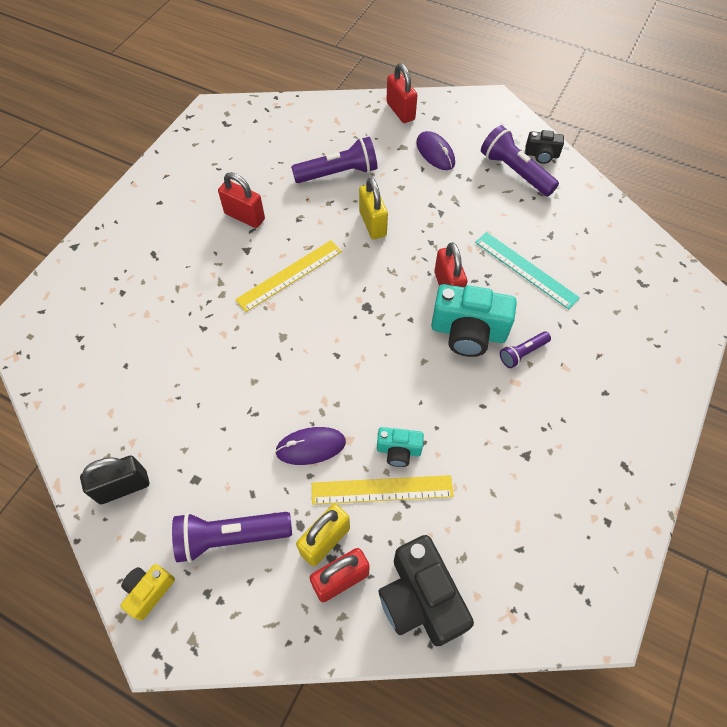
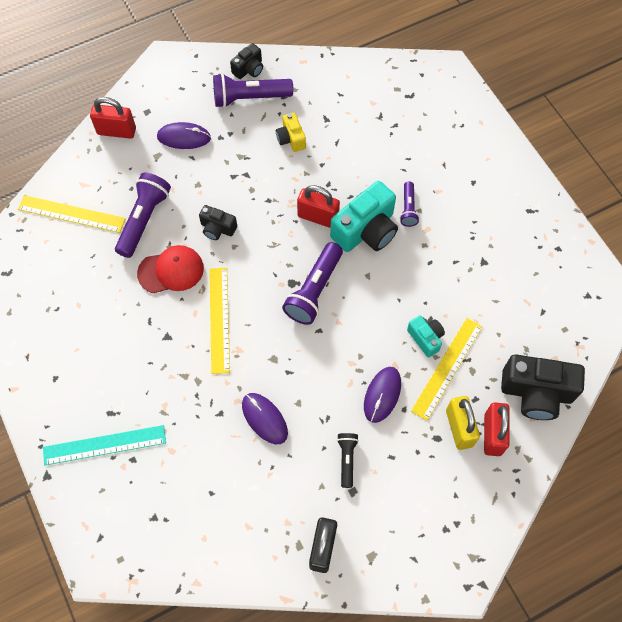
camera: 55 degrees left, 5 degrees up
yellow camera [120,564,175,621] -> yellow camera moved to [276,112,306,152]
purple flashlight [172,512,292,563] -> purple flashlight moved to [282,242,343,325]
red padlock [218,172,265,228] -> none
yellow padlock [359,177,388,239] -> black camera [199,205,237,240]
turquoise camera [377,427,424,467] -> turquoise camera turned 75 degrees counterclockwise [407,315,445,358]
turquoise ruler [475,232,580,309] -> turquoise ruler moved to [43,425,166,466]
none -> yellow ruler [18,195,126,233]
none -> red cap [137,245,204,293]
none -> purple mouse [242,393,288,444]
none -> black flashlight [337,433,359,488]

